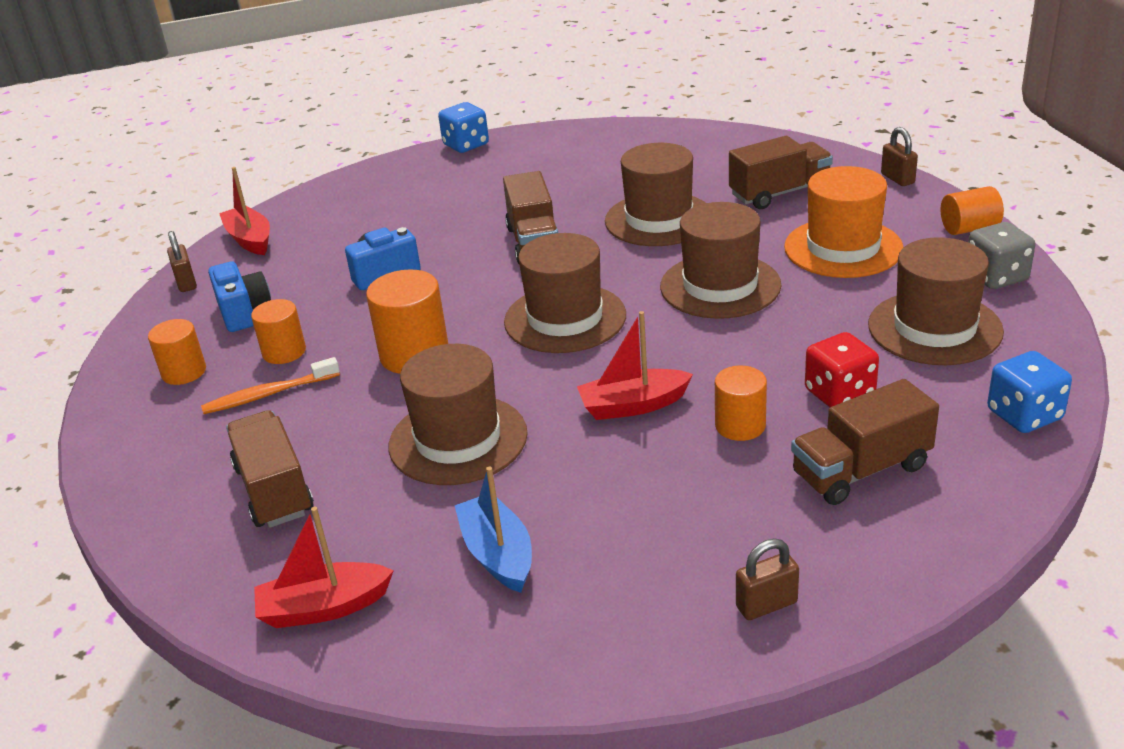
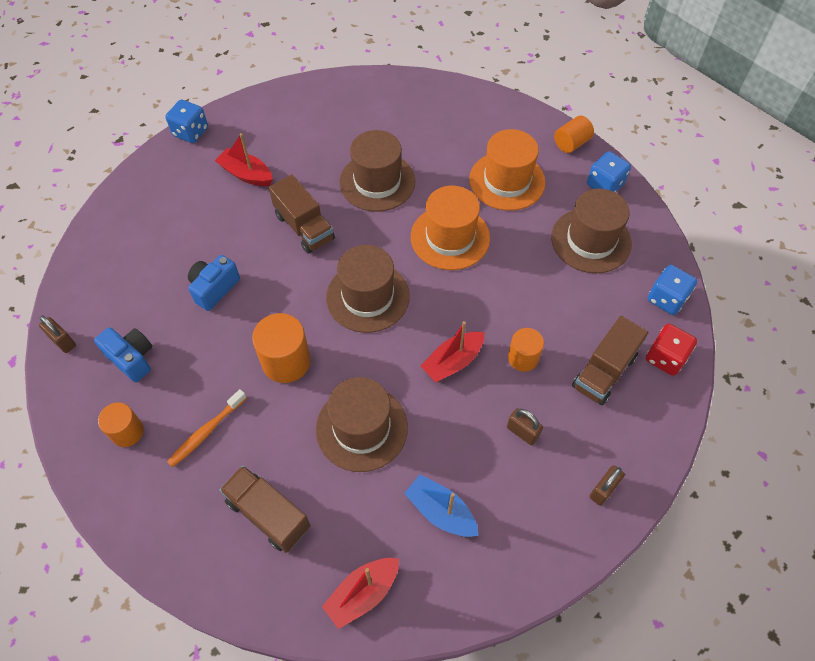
camera: 30 degrees left, 25 degrees up
red boat [219,167,270,255] -> red boat moved to [215,133,273,186]
orange cylinder [251,299,306,364] -> none
brown hat [660,202,781,319] -> orange hat [411,186,490,270]
brown truck [729,136,833,209] -> none
red dice [805,332,879,407] -> red dice moved to [646,324,697,376]
brown padlock [881,127,918,186] -> brown padlock moved to [507,408,543,445]
grey dice [968,222,1035,289] -> blue dice [587,151,631,193]

